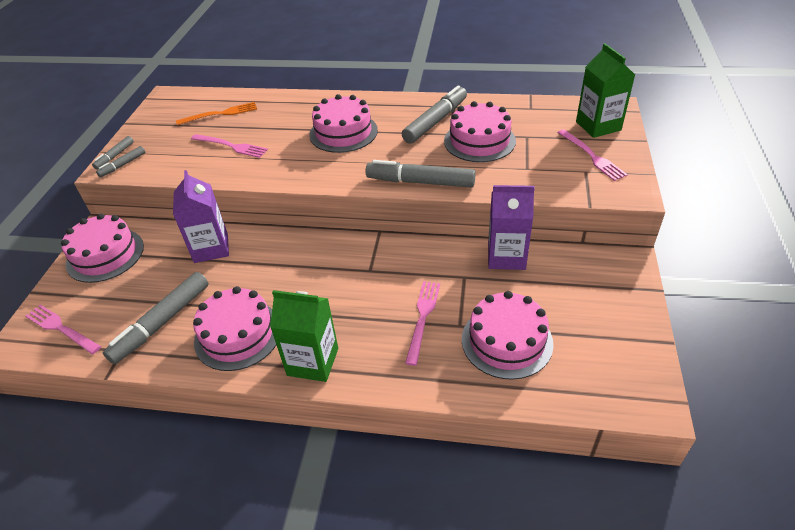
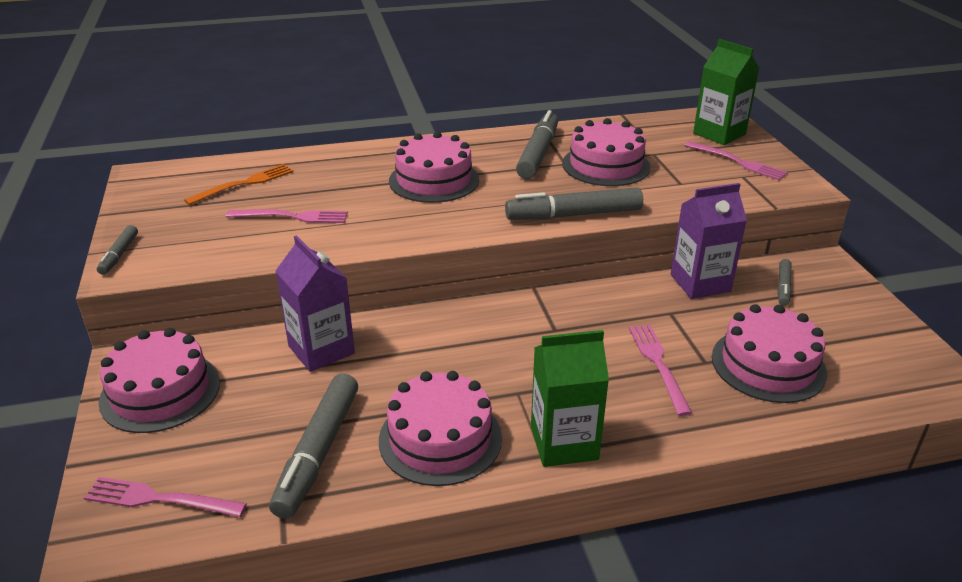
camera: 25 degrees left, 10 degrees down
grey marker [96,146,145,177] -> grey marker moved to [778,259,792,306]

